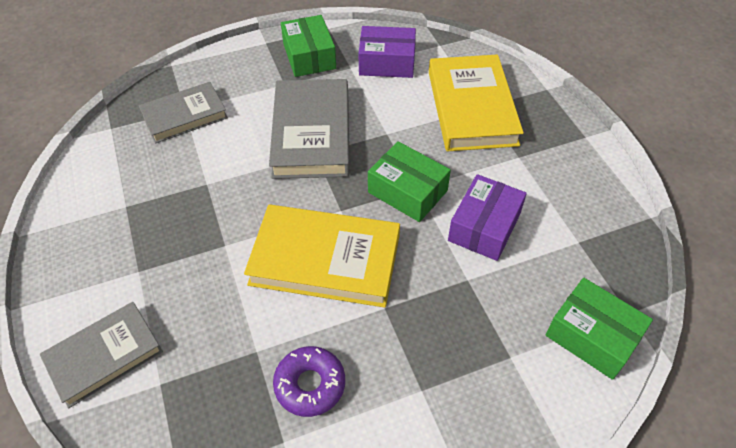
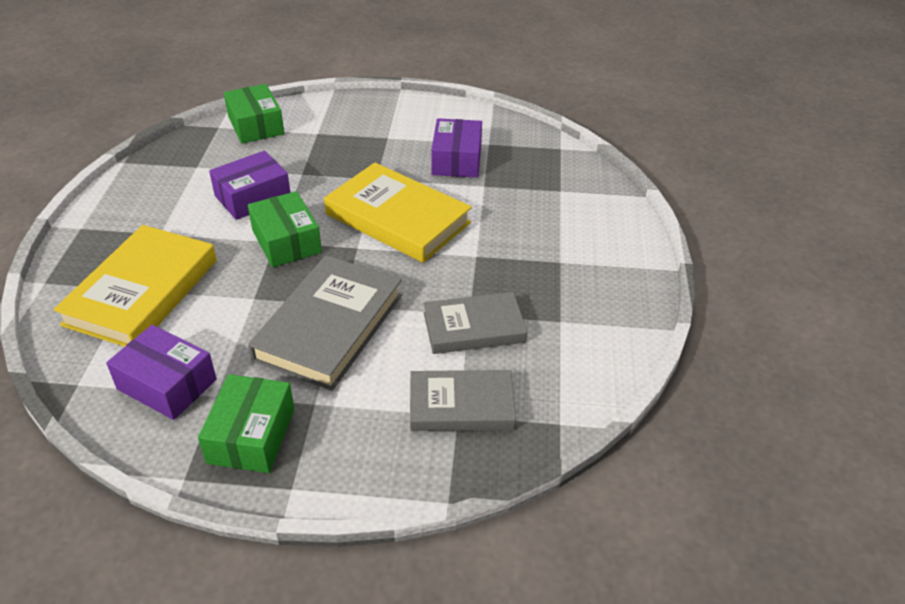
camera: 155 degrees left, 10 degrees down
grey book [40,302,163,408] -> grey book moved to [423,292,527,354]
purple donut [273,346,345,417] -> purple box [431,118,482,178]

